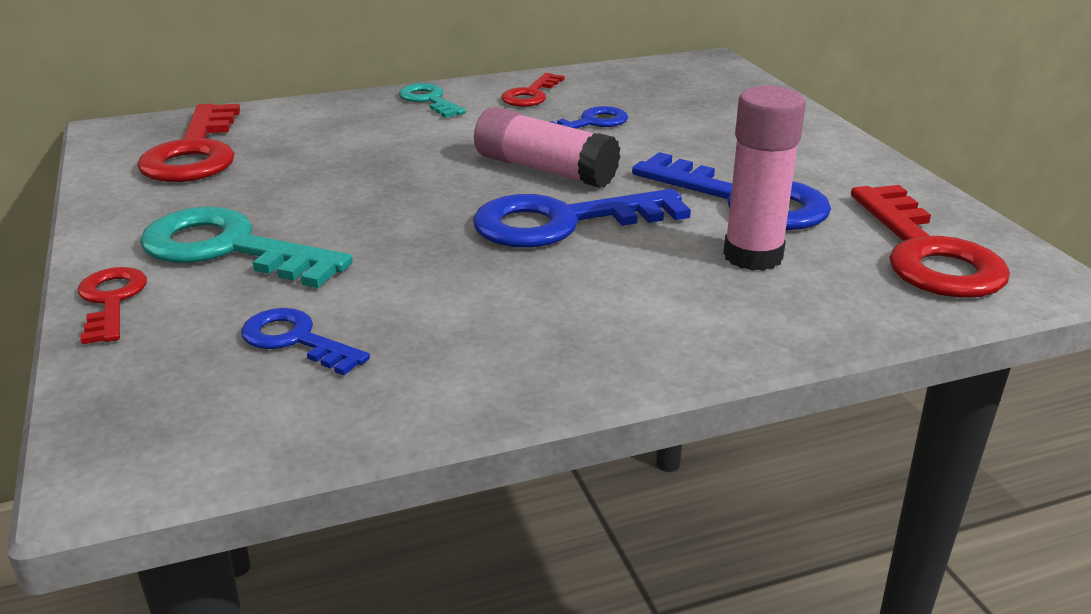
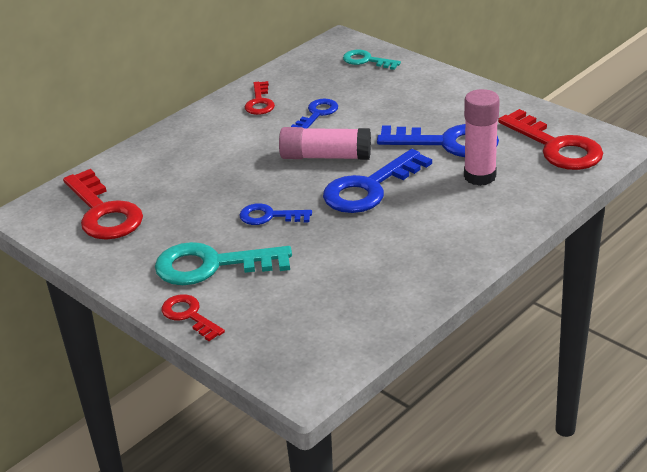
camera: 25 degrees left, 5 degrees up
blue key [241,308,370,375] -> blue key moved to [239,203,312,225]
turquoise key [399,83,466,118] -> turquoise key moved to [343,49,401,70]

